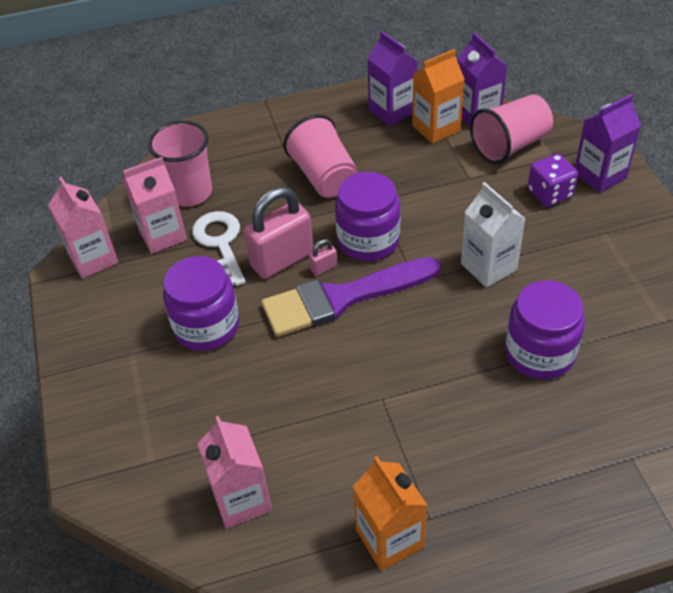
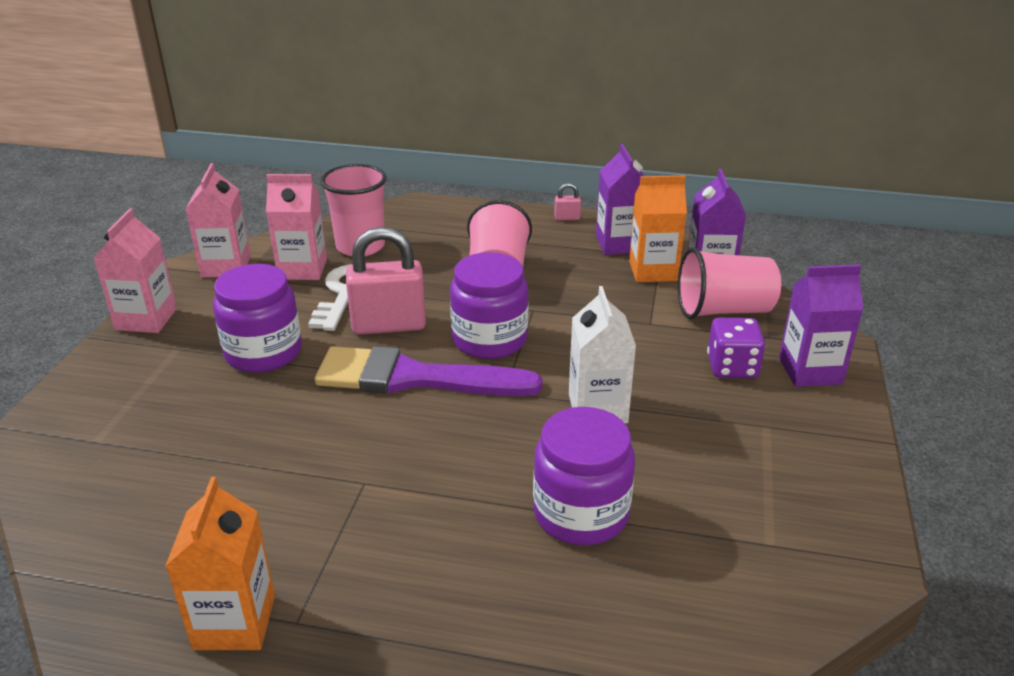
camera: 25 degrees right, 15 degrees down
pink carton [198,416,272,529] -> pink carton moved to [93,208,177,333]
pink padlock [309,239,338,276] -> pink padlock moved to [554,183,581,220]

